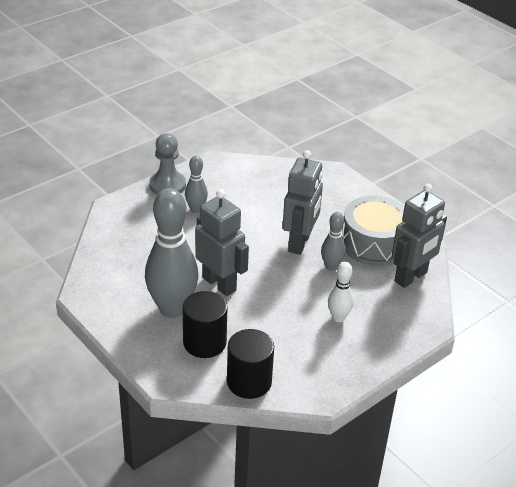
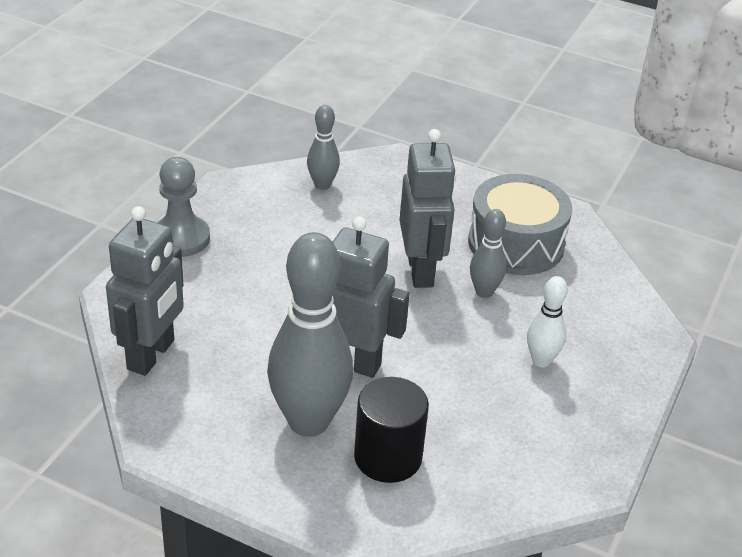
camera: 25 degrees left, 0 degrees up
grey bowling pin [185,156,208,213] -> grey bowling pin moved to [307,105,340,190]
black cylinder [227,329,274,399] -> none
grey robot [392,184,447,288] -> grey robot moved to [106,206,184,376]

